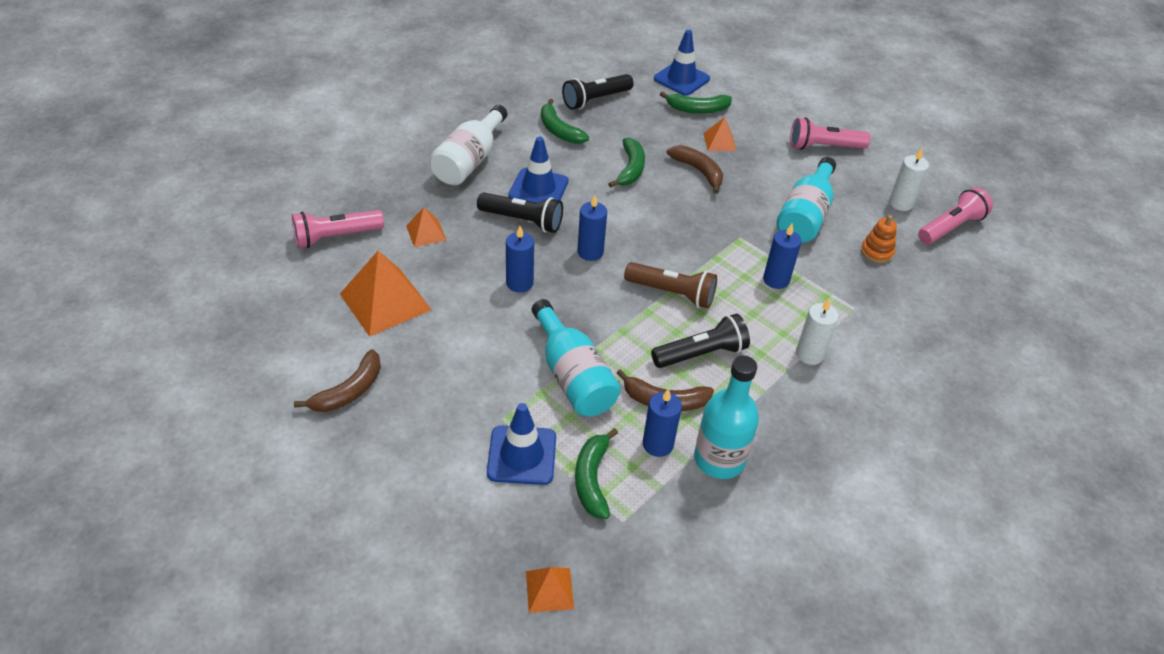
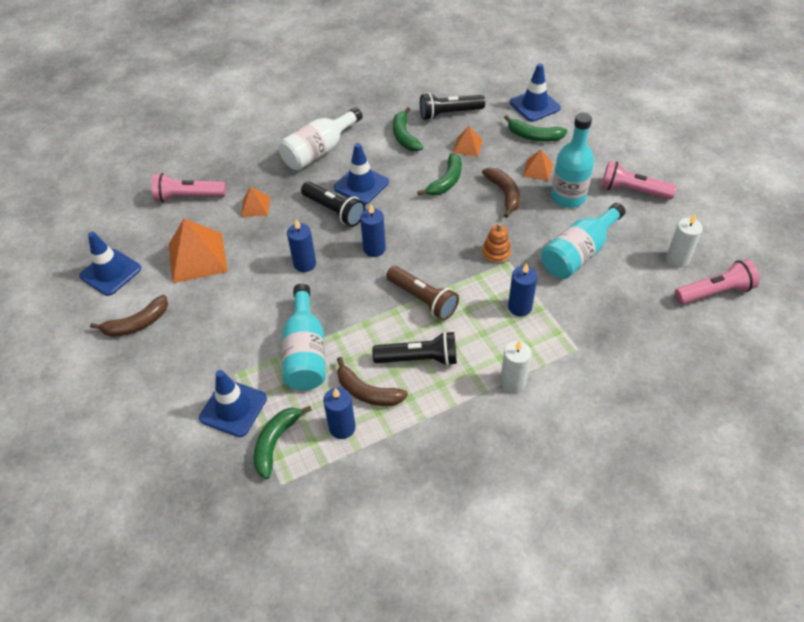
camera: 25 degrees right, 5 degrees up
orange pyramid [526,567,574,613] -> orange pyramid moved to [453,126,482,157]
turquoise bottle [694,355,759,479] -> turquoise bottle moved to [551,113,594,208]
orange stacking toy [861,215,897,263] -> orange stacking toy moved to [482,223,511,264]
none -> blue traffic cone [79,232,141,296]

